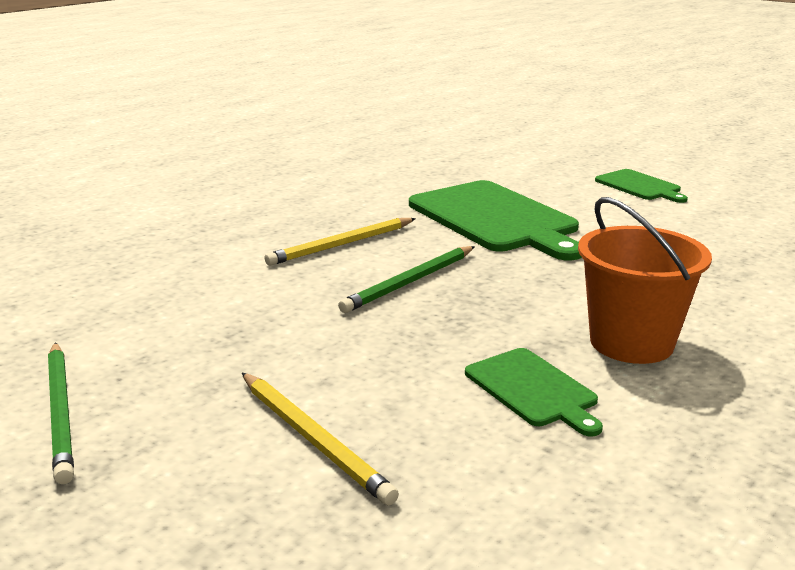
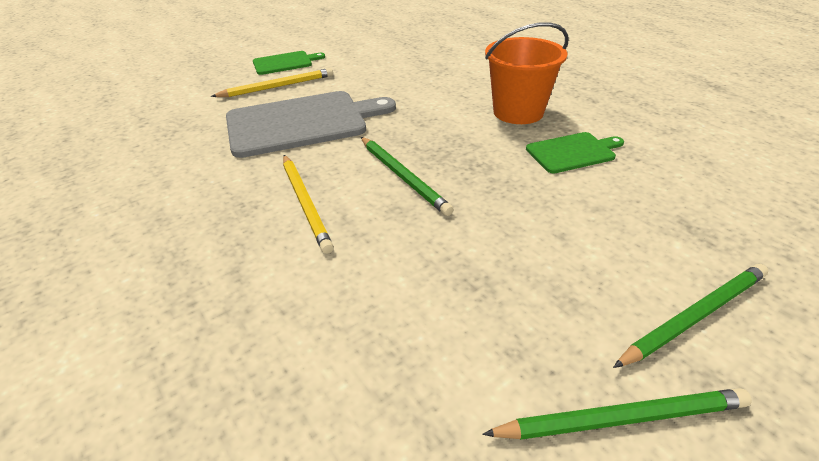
camera: 75 degrees left, 15 degrees up
yellow pencil [242,373,399,505] -> yellow pencil moved to [211,68,333,97]
green cutting board [409,180,582,261] -> grey cutting board [226,91,396,158]
none -> green pencil [613,264,768,368]

